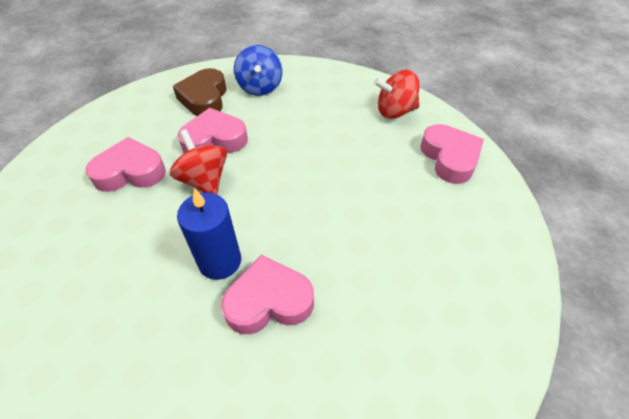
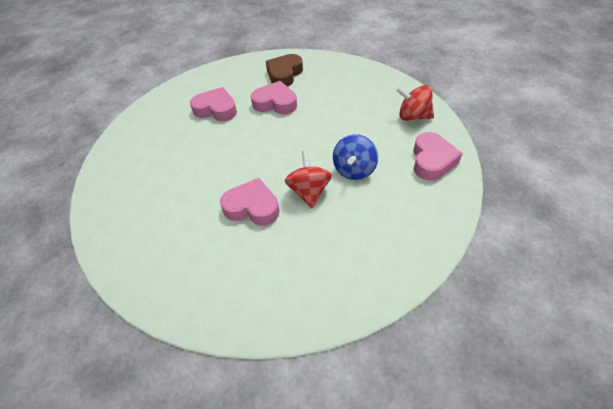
camera: 30 degrees right, 0 degrees up
red spinning top [170,129,227,195] -> red spinning top moved to [285,150,332,208]
blue candle [177,188,241,280] -> none
blue spinning top [234,45,282,96] -> blue spinning top moved to [333,134,378,180]

